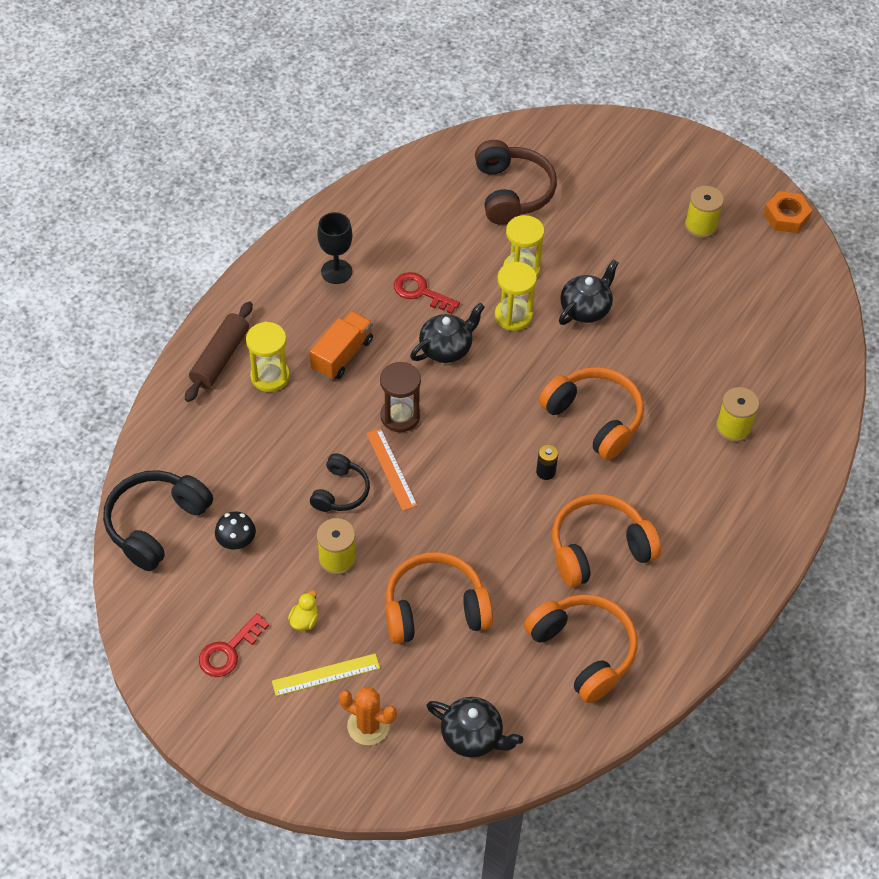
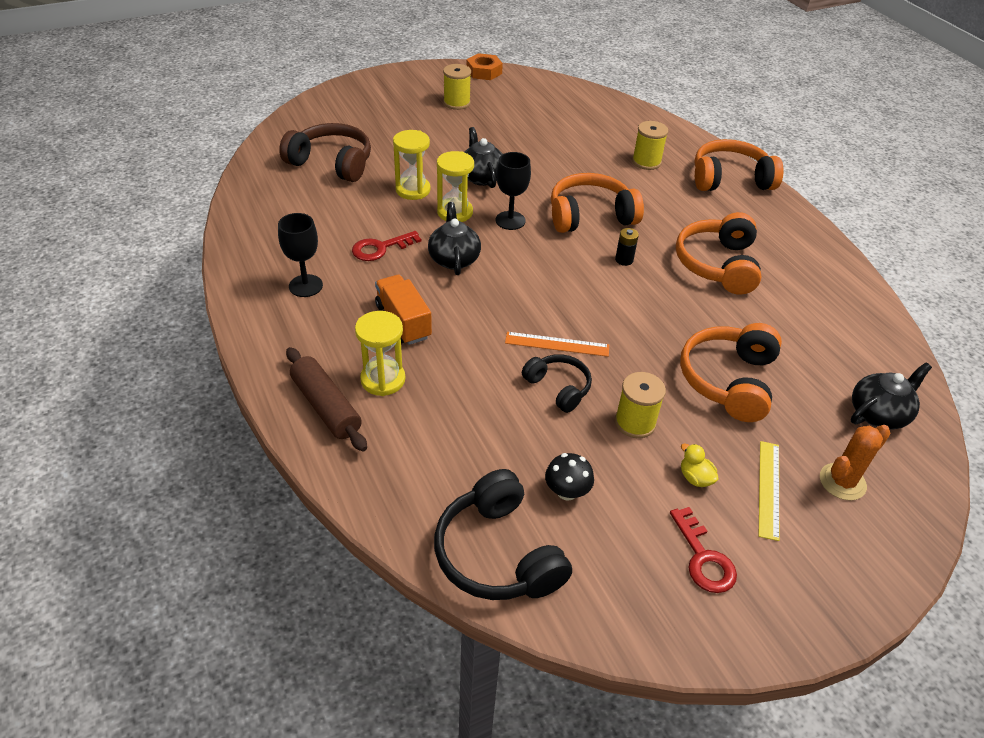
camera: 60 degrees left, 10 degrees down
brown hourglass [380,362,421,432] -> none
orange headphones [524,594,638,703] -> orange headphones moved to [694,139,784,191]
none -> black goblet [496,152,531,230]

